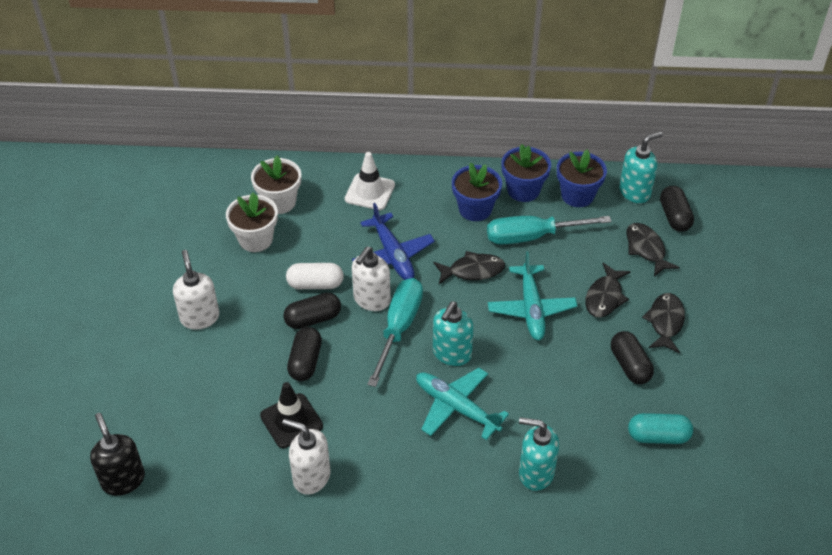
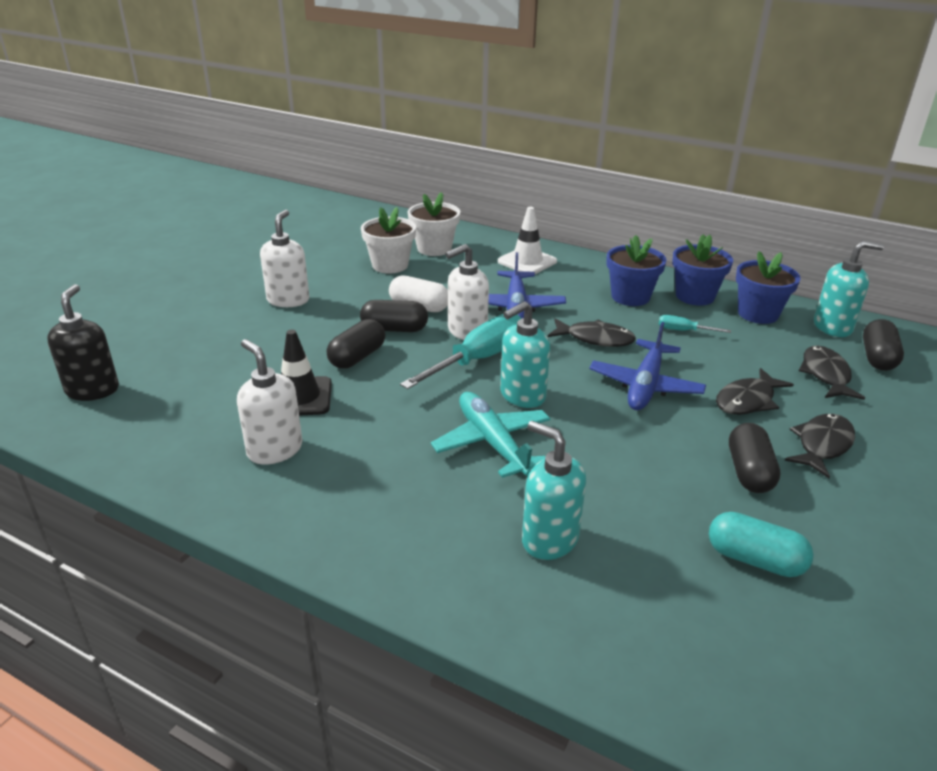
camera: 25 degrees right, 15 degrees down
turquoise screwdriver [487,216,612,245] -> turquoise screwdriver [659,315,731,333], size x0.46
turquoise plane [488,251,577,340] -> blue plane [589,322,706,410]

